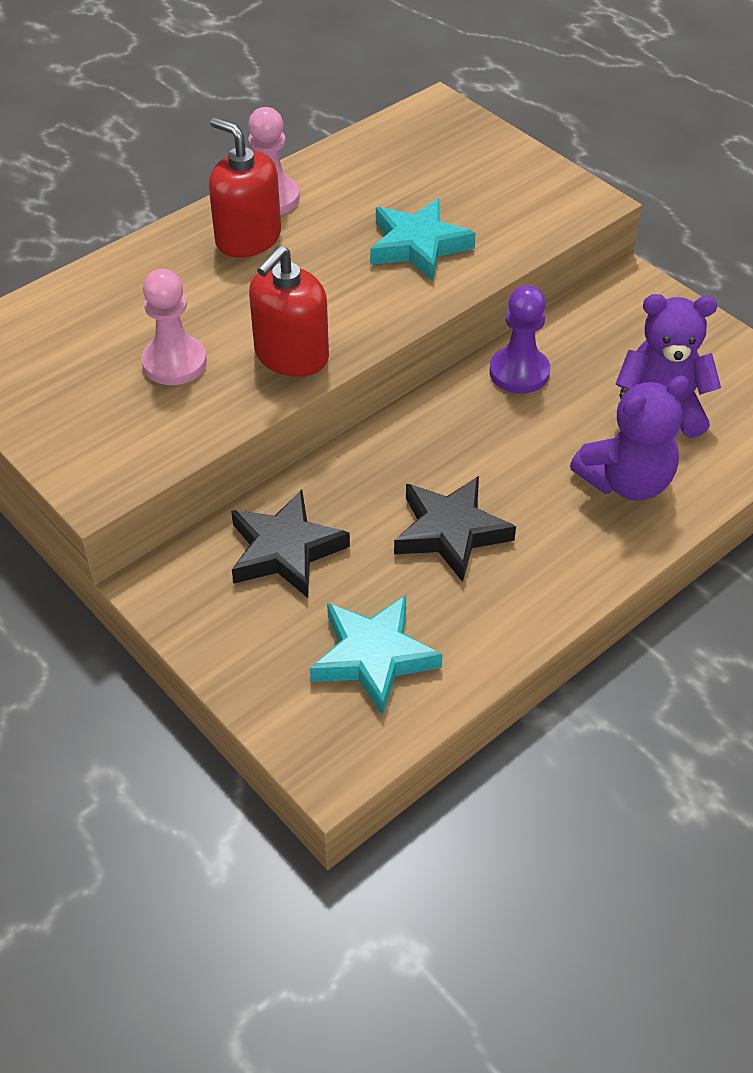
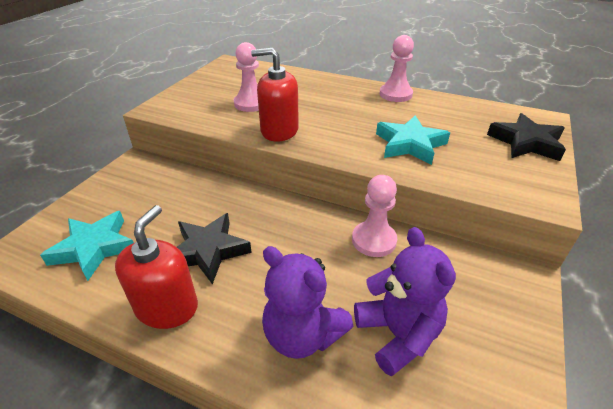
camera: 65 degrees right, 10 degrees down
red soap dispenser [209,117,281,258] -> red soap dispenser moved to [115,205,198,329]
black star [231,490,350,598] -> black star moved to [487,113,566,161]
purple pawn [489,285,550,394] -> pink pawn [352,175,397,257]

